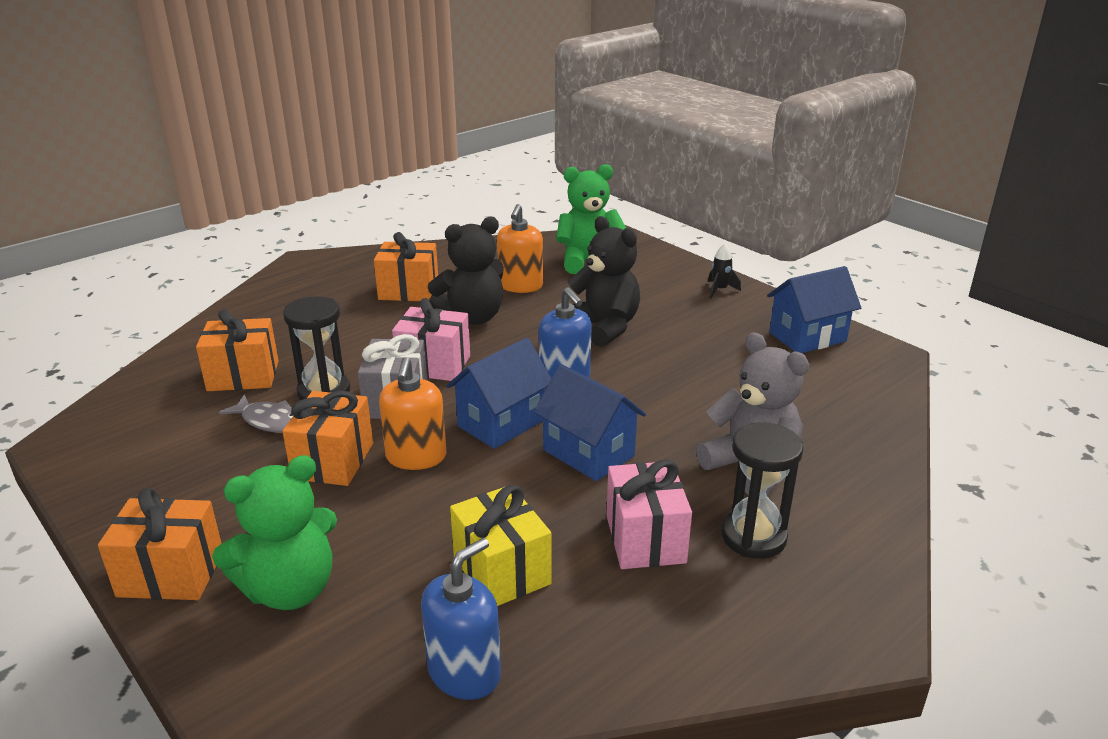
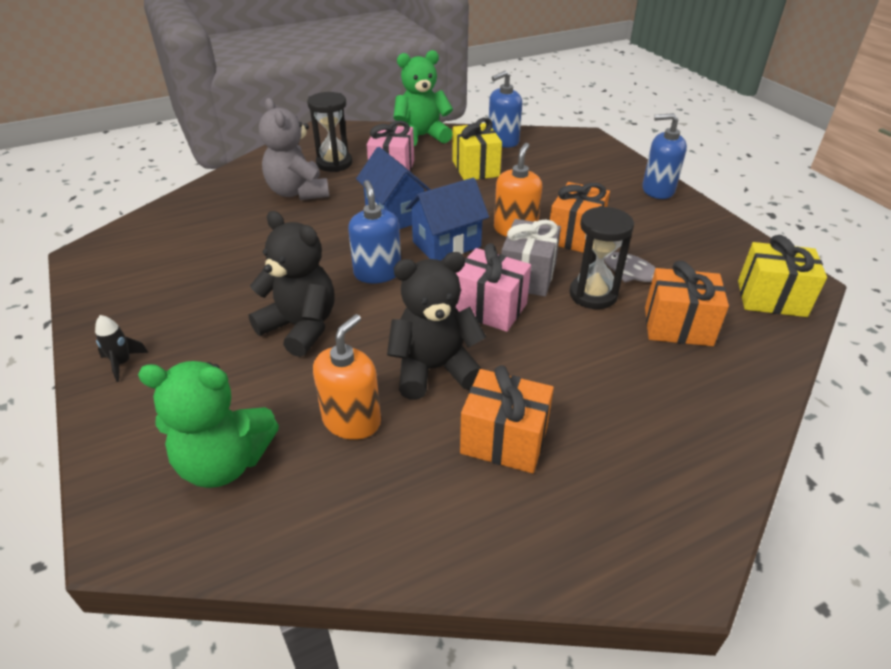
camera: 165 degrees left, 10 degrees up
orange gift [98,488,222,600] -> blue soap dispenser [642,113,687,199]
green teddy bear [212,455,337,610] -> green teddy bear moved to [393,50,453,146]
black teddy bear [567,216,640,347] -> black teddy bear turned 150 degrees clockwise [248,211,334,357]
blue house [767,266,861,353] -> none
none -> yellow gift [738,235,827,317]

